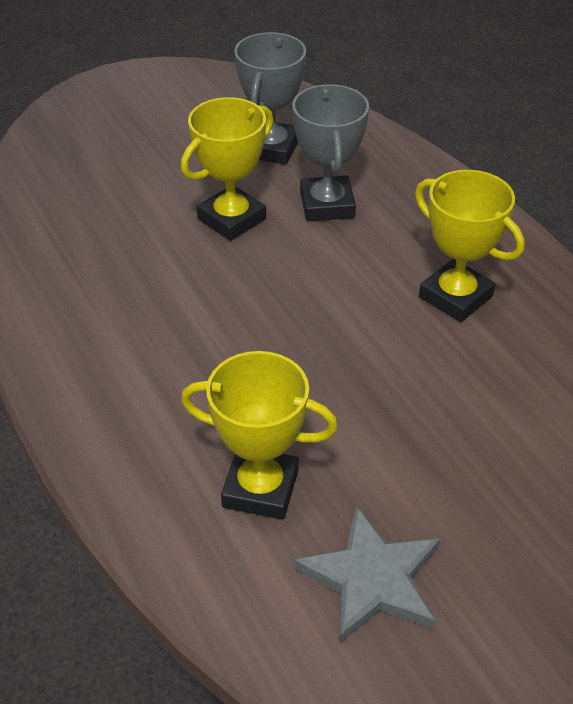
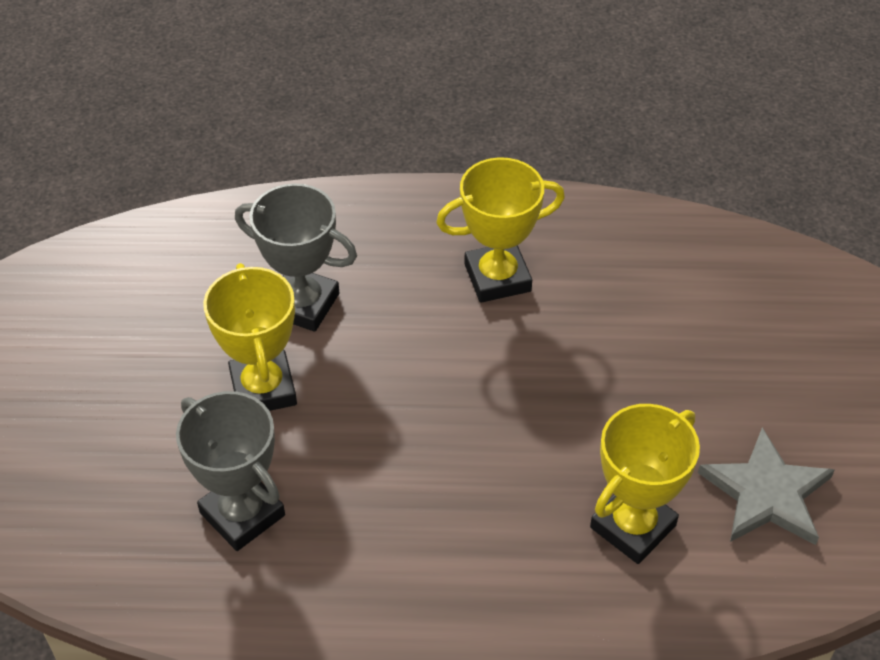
camera: 60 degrees left, 5 degrees up
grey trophy [235,32,306,165] -> grey trophy moved to [176,391,285,551]

